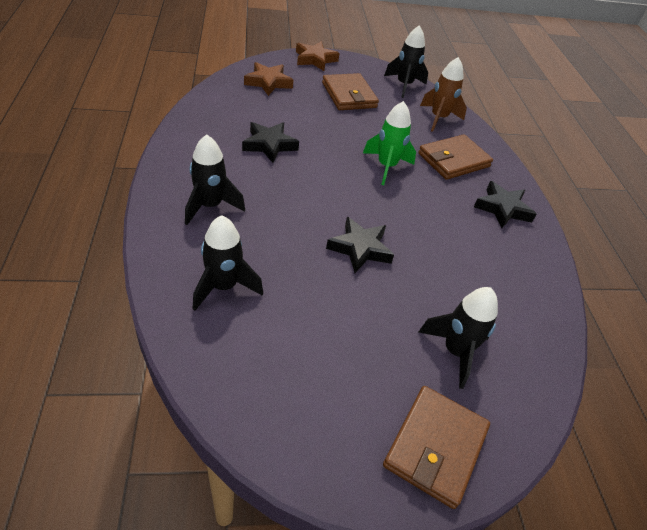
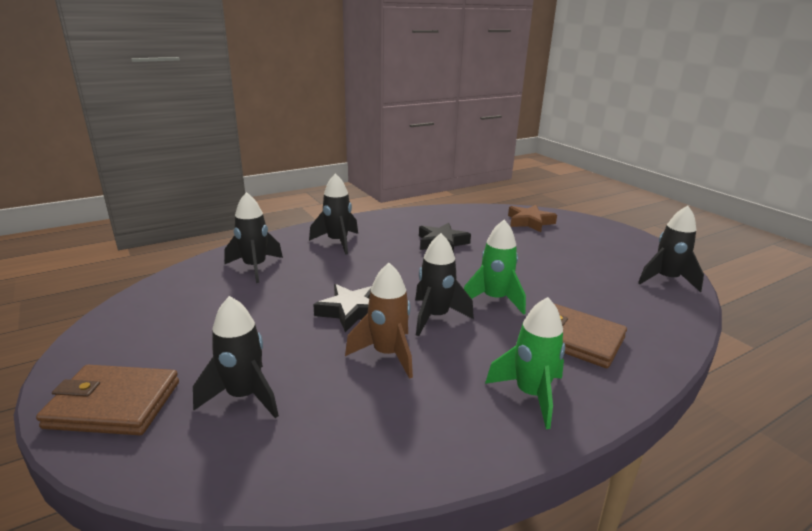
camera: 70 degrees right, 20 degrees down
brown star [296,41,340,71] -> none
brown wallet [322,73,379,110] -> none
brown rocket [420,57,467,132] -> brown rocket moved to [345,263,413,379]
black star [474,181,537,228] -> green rocket [485,297,565,429]
none -> black rocket [415,233,474,336]

